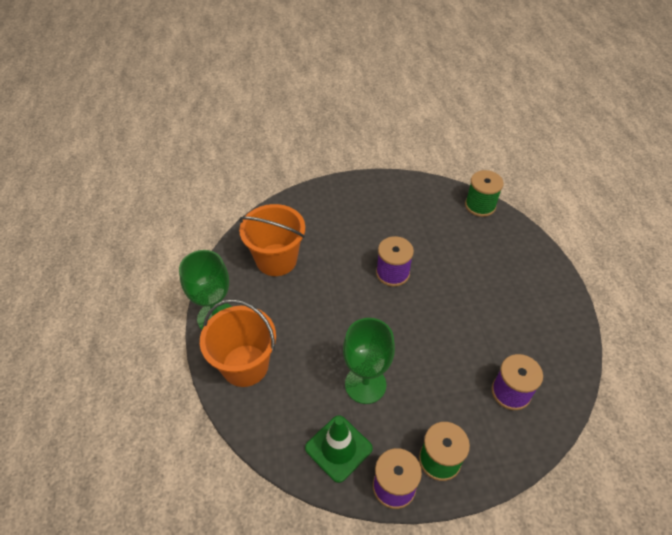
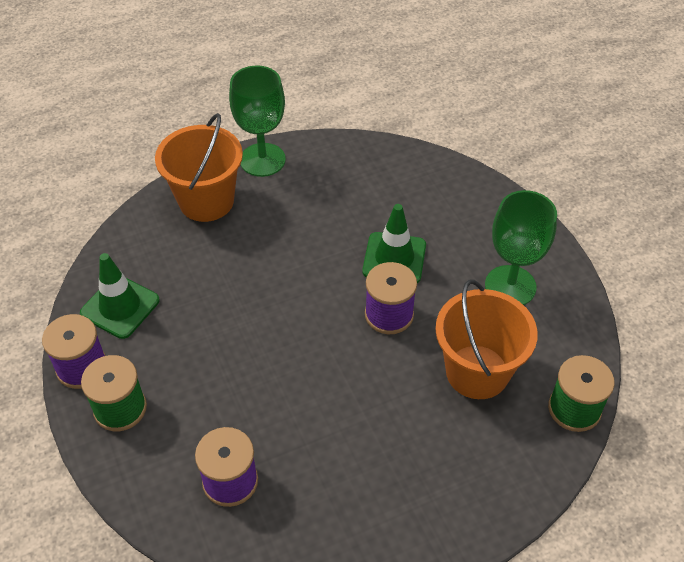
camera: 75 degrees right, 0 degrees up
orange bucket [239,204,305,276] -> orange bucket moved to [435,279,538,399]
green goblet [343,318,395,404] -> green goblet moved to [485,190,557,305]
none -> green traffic cone [362,204,426,283]

